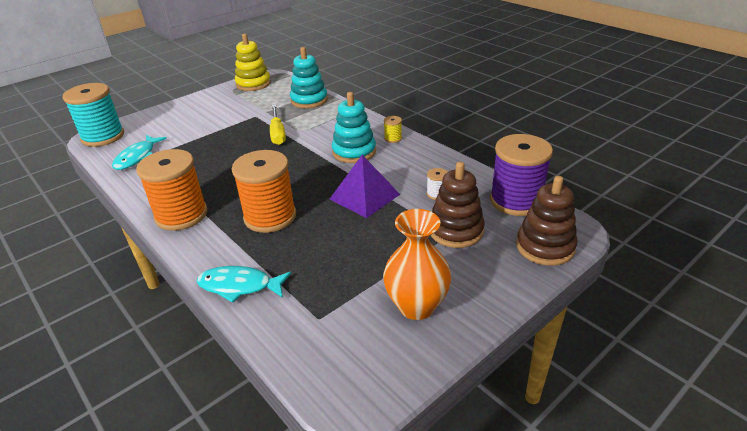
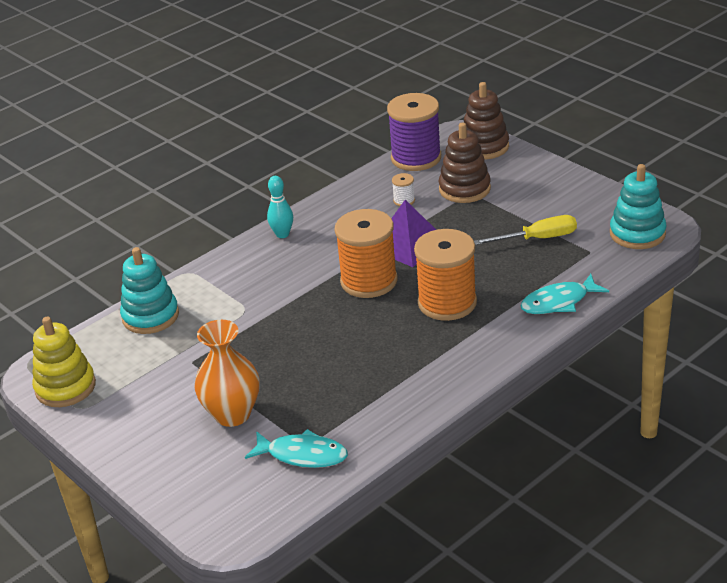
camera: 90 degrees left, 0 degrees up
turquoise spool [62,83,124,147] -> none
orange spool [136,149,208,231] -> orange spool moved to [334,209,398,298]
turquoise fish [197,266,291,303] -> turquoise fish turned 60 degrees clockwise [520,274,609,314]
yellow screwdriver [270,105,286,145] -> yellow screwdriver moved to [474,215,577,245]
turquoise stacking toy [332,92,376,163] -> turquoise stacking toy moved to [610,164,667,249]
orange vase [383,209,451,320] -> orange vase moved to [194,320,259,427]
yellow spool [384,116,402,143] -> turquoise bowling pin [267,176,293,238]

